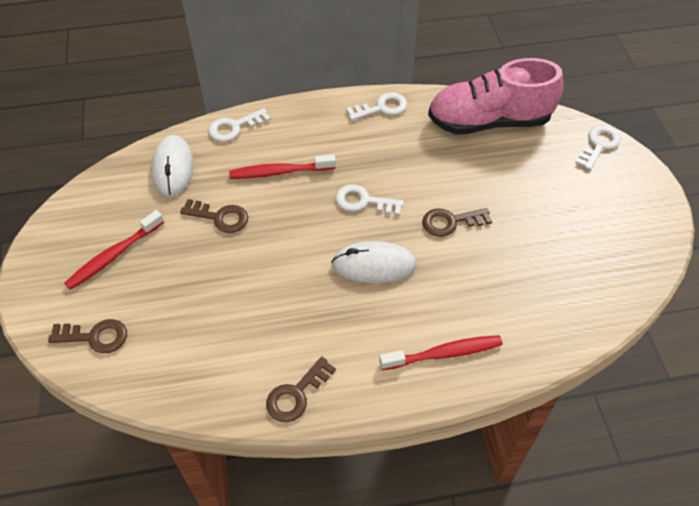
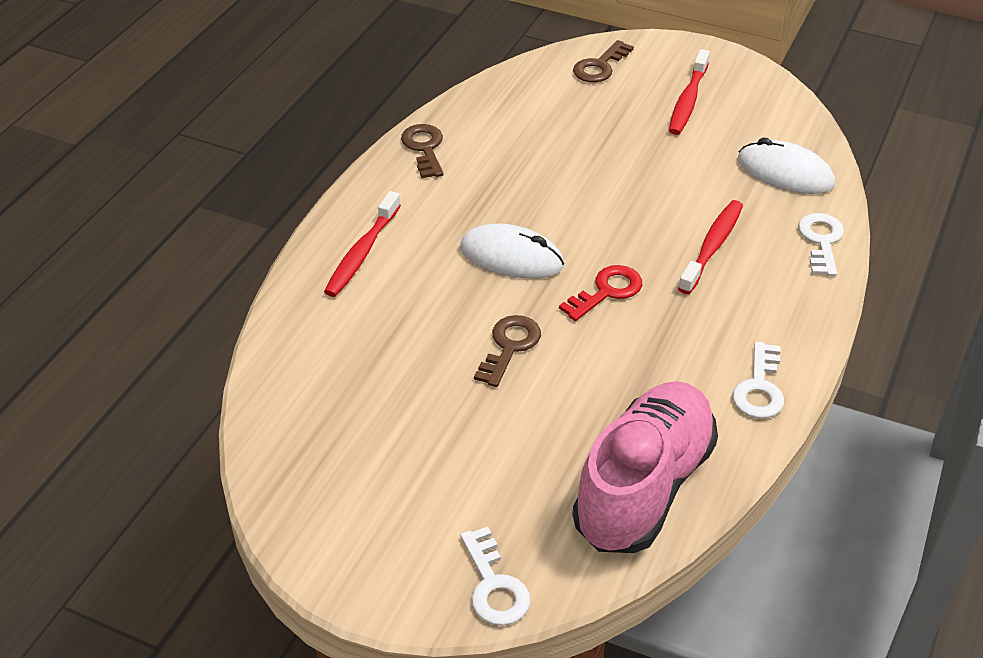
camera: 125 degrees right, 10 degrees down
red toothbrush [64,210,164,290] -> red toothbrush turned 150 degrees counterclockwise [669,49,710,135]
brown key [180,199,248,233] -> none
white mouse [331,241,417,283] -> white mouse turned 75 degrees clockwise [460,223,564,279]
white key [336,184,404,215] -> red key [559,265,642,321]

